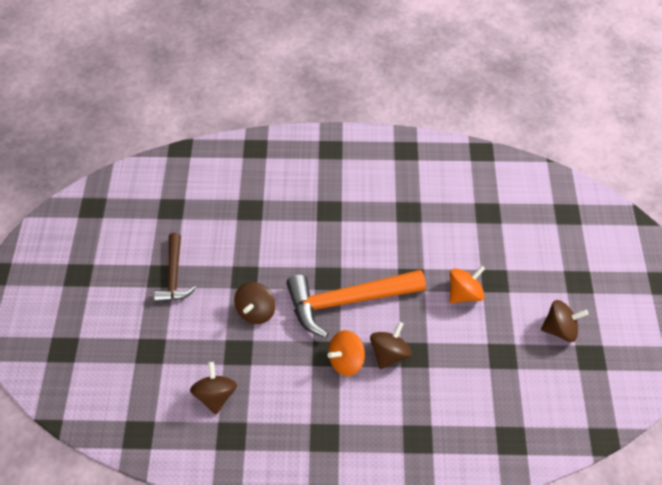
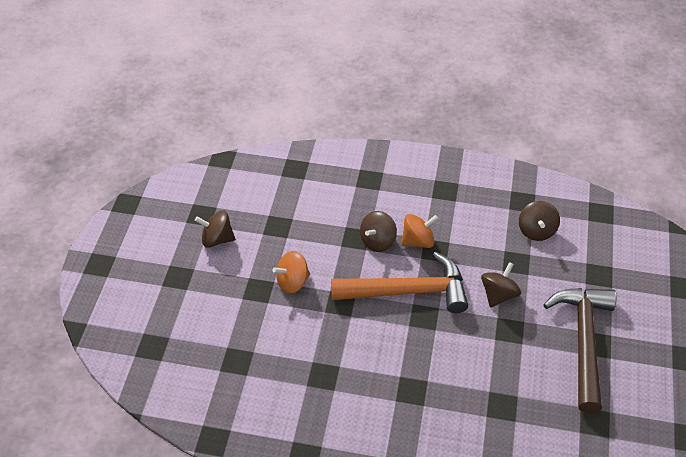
camera: 170 degrees left, 5 degrees down
brown hammer [154,233,196,303] -> brown hammer [544,288,616,413], size x1.71

